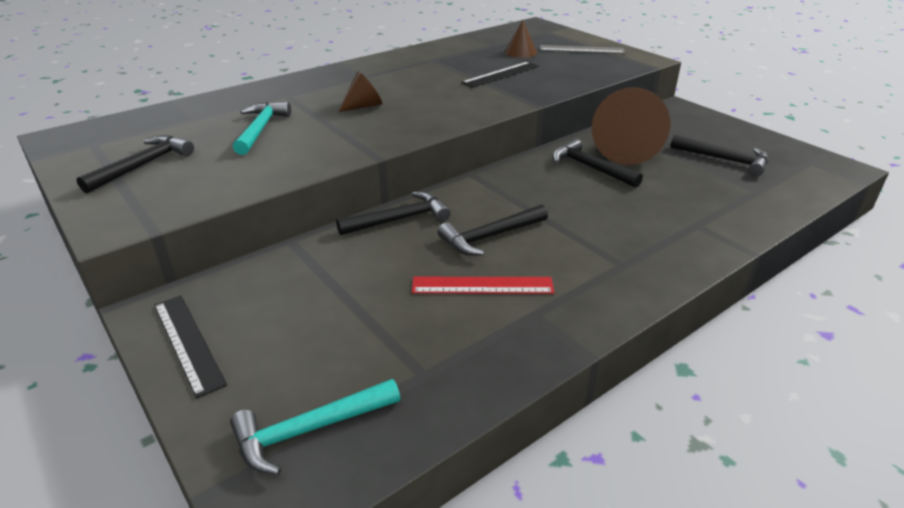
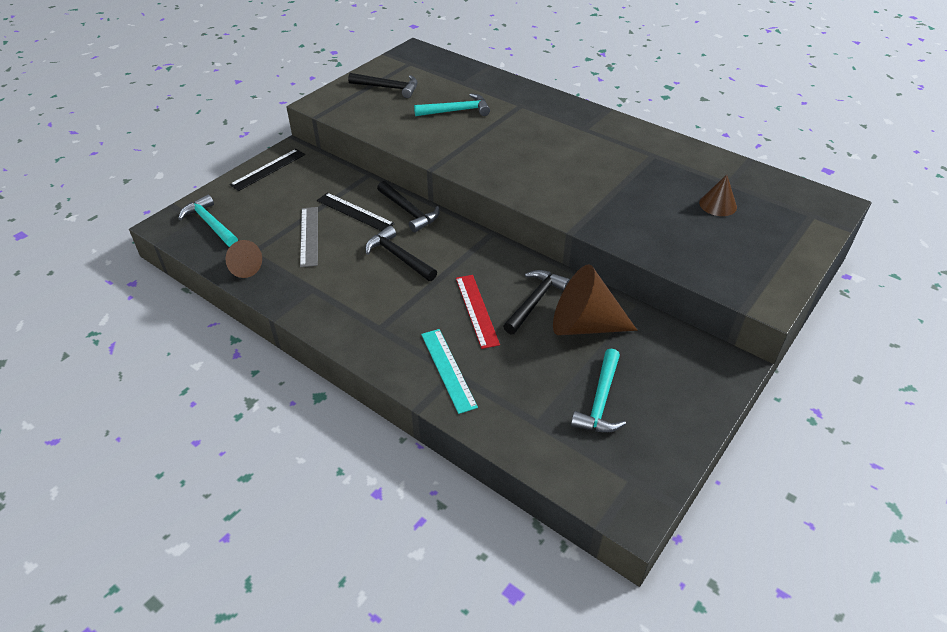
camera: 75 degrees right, 10 degrees up
brown cone [339,71,383,112] -> brown cone moved to [226,240,262,278]
red ruler [412,277,554,294] -> red ruler moved to [456,275,500,349]
black ruler [461,62,539,88] -> black ruler moved to [317,193,395,231]
grey ruler [540,45,625,54] -> grey ruler moved to [300,207,318,267]
black hammer [670,135,768,176] -> turquoise hammer [571,349,626,433]
none -> turquoise ruler [421,329,478,414]

